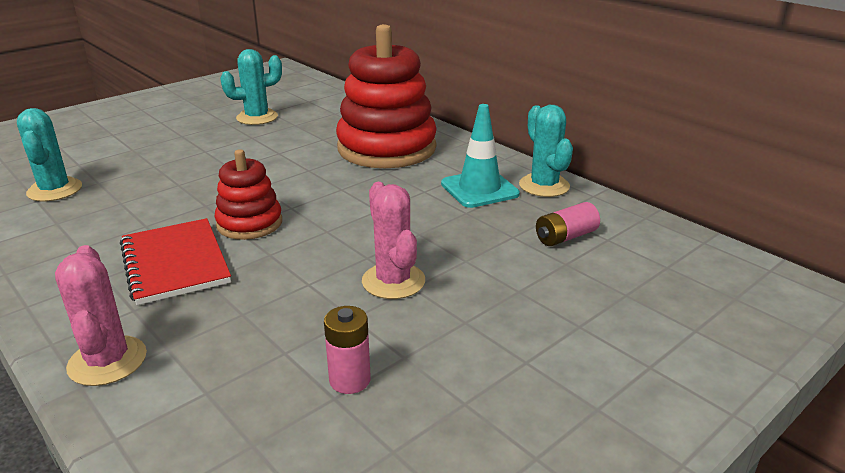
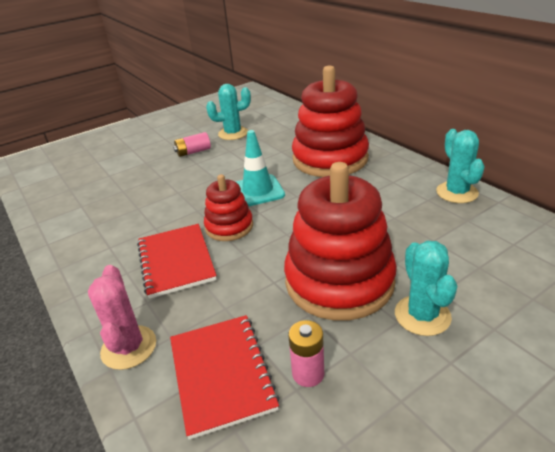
camera: 10 degrees right, 5 degrees up
turquoise cactus [17,108,82,202] -> turquoise cactus moved to [395,241,457,336]
pink cactus [362,182,425,299] -> red stacking toy [284,162,397,321]
turquoise traffic cone [441,104,520,208] -> turquoise traffic cone moved to [236,130,285,207]
pink battery [536,202,600,246] -> pink battery moved to [173,132,211,157]
none -> red notebook [170,315,280,440]

